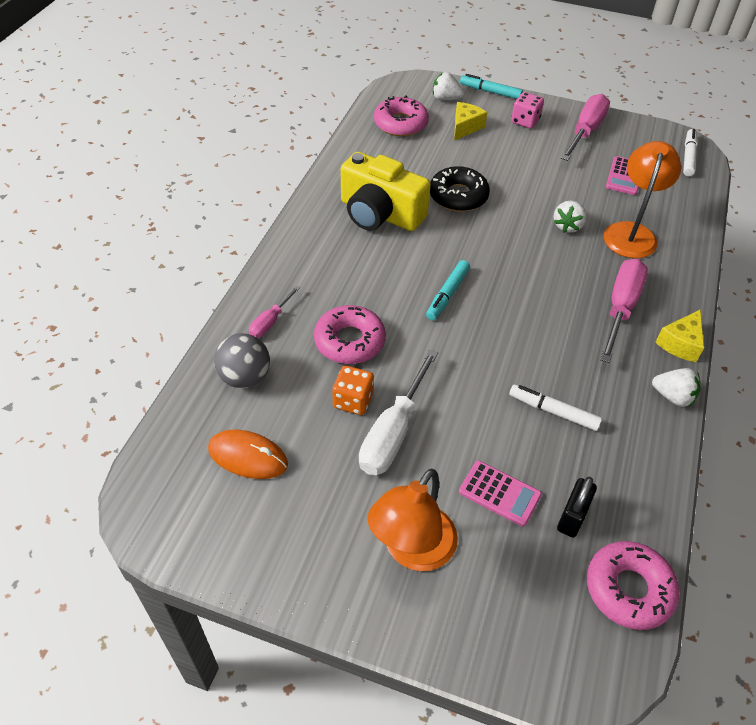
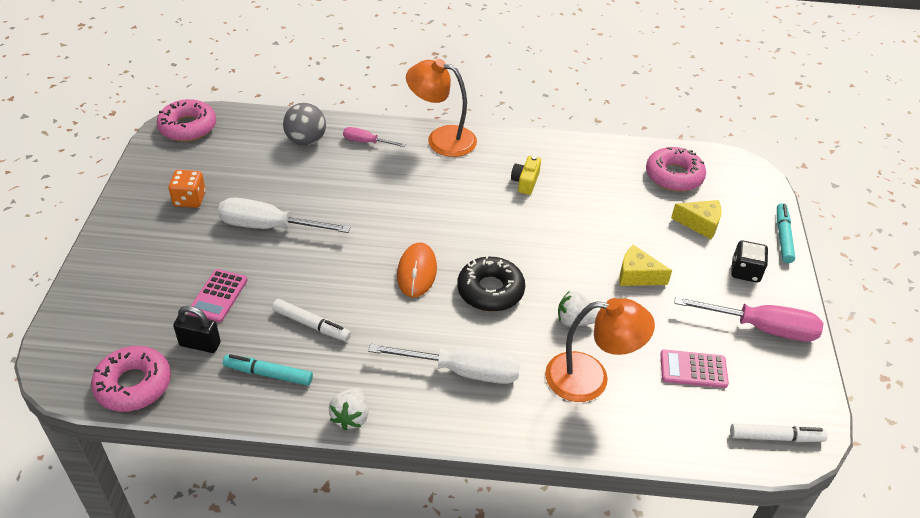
camera: 75 degrees right, 5 degrees down
orange mouse [208,430,288,479] -> orange mouse moved to [397,243,437,298]
pink donut [314,305,386,364] -> pink donut moved to [157,99,216,142]
orange dice [332,366,374,415] -> orange dice moved to [169,170,206,208]
yellow camera [341,152,431,231] -> yellow camera [511,156,541,195], size x0.44
orange lamp [367,468,458,571] -> orange lamp moved to [406,59,477,157]
turquoise marker [426,260,470,320] -> turquoise marker moved to [223,354,313,386]
black donut [430,166,490,212] -> black donut moved to [457,255,525,312]
white strawberry [433,72,464,100] -> none
white marker [509,384,602,431] -> white marker turned 105 degrees clockwise [272,299,351,342]
pink dice [511,92,544,129] -> black dice [731,240,768,283]
pink screwdriver [600,259,648,363] -> white screwdriver [368,344,521,384]
yellow cheese [655,309,704,362] -> yellow cheese moved to [619,245,672,286]

